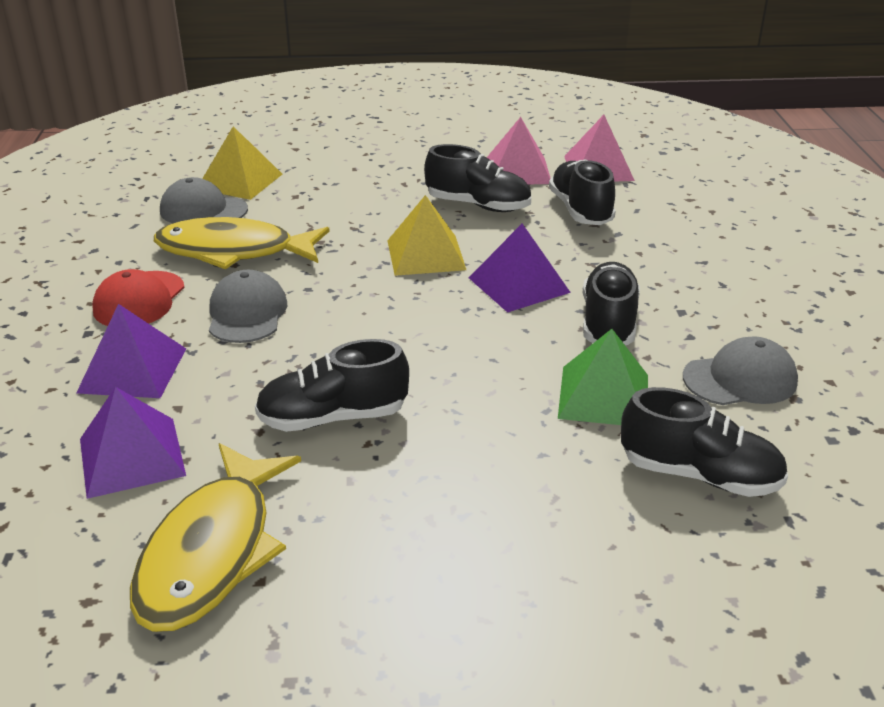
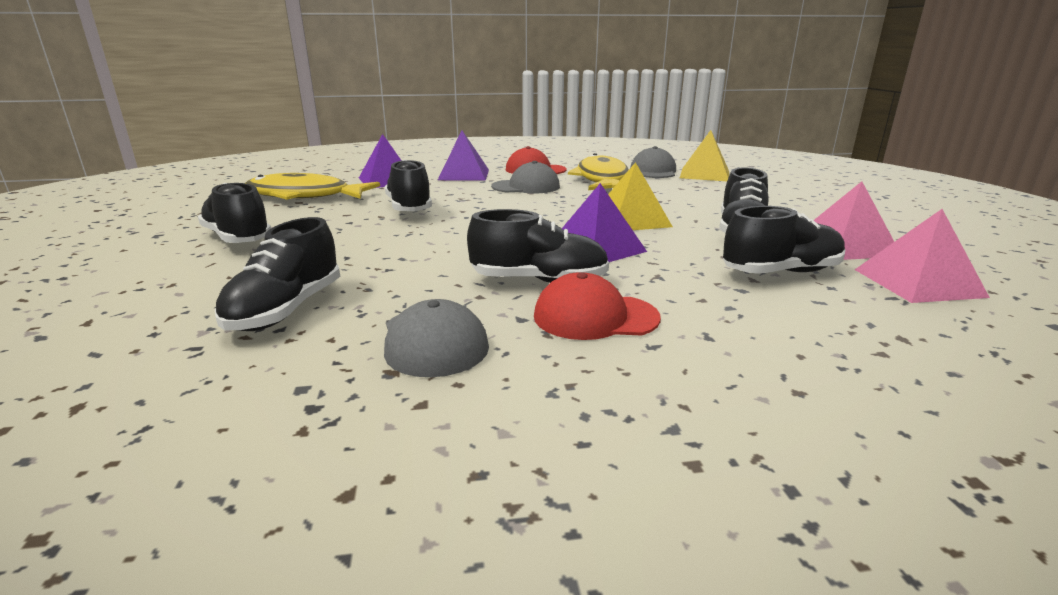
camera: 85 degrees right, 10 degrees down
green pyramid [558,329,648,425] -> none
none -> black shoe [198,183,271,243]
none -> red cap [534,272,661,340]

